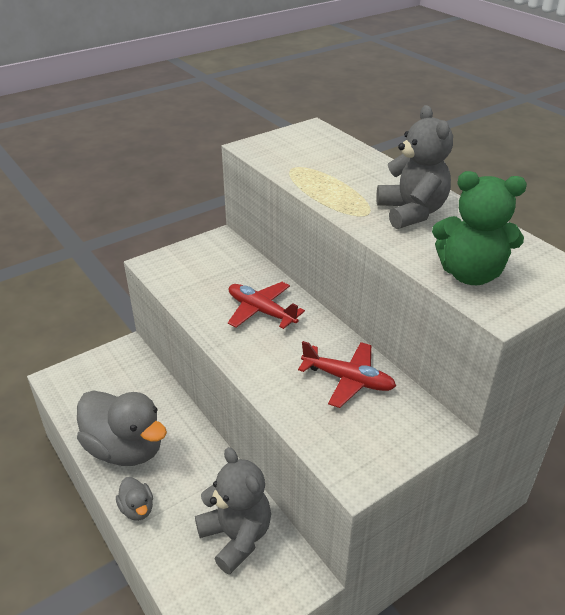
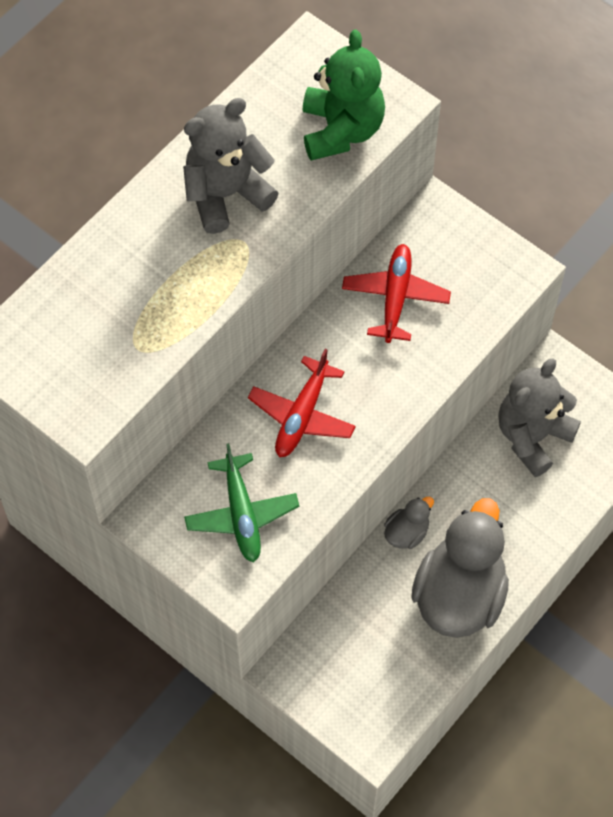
camera: 105 degrees left, 25 degrees up
grey duck [116,477,153,521] -> grey duck moved to [384,496,434,549]
none -> green plane [184,443,299,562]

